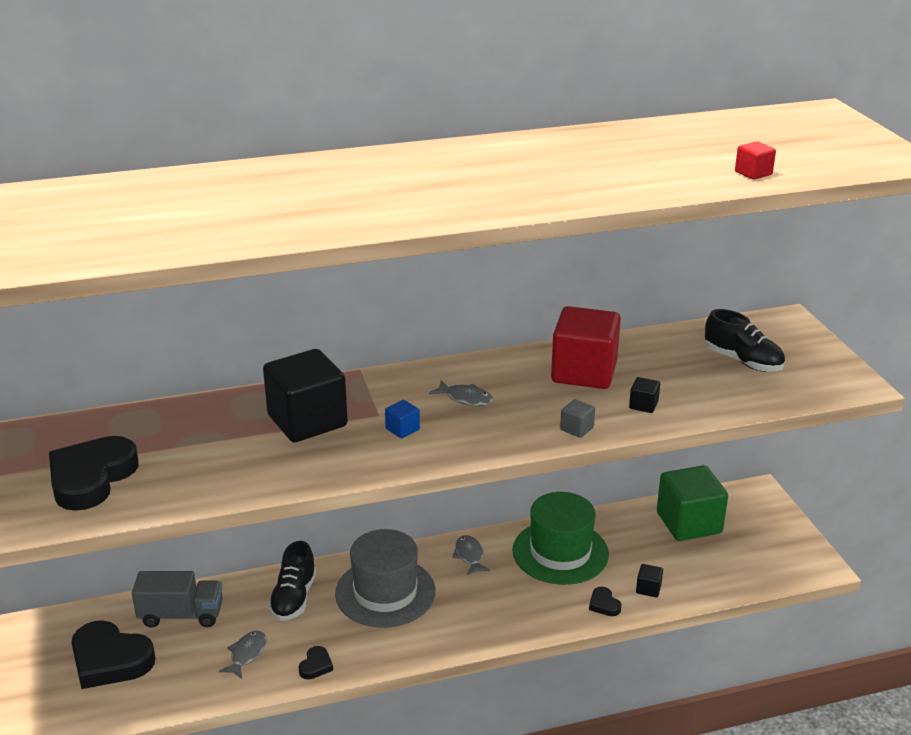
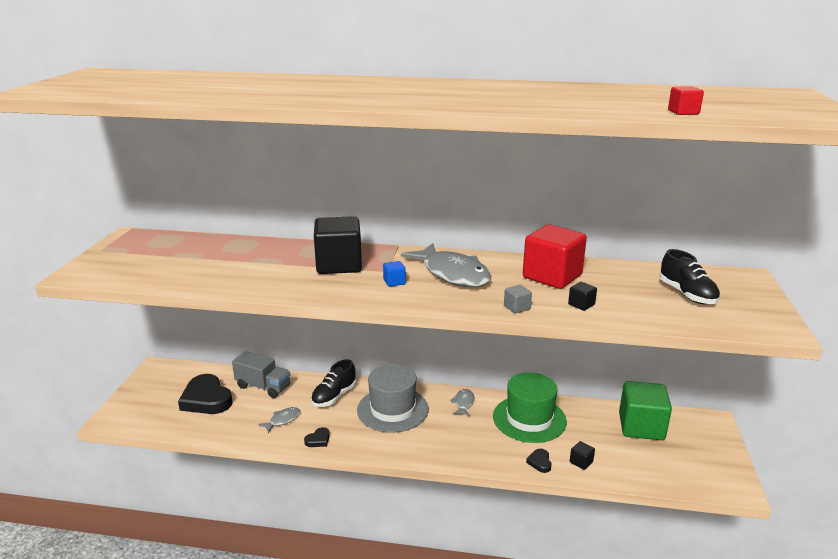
camera: 25 degrees right, 5 degrees down
black heart [49,436,139,511] -> none
grey fish [429,380,493,406] -> grey fish [401,243,491,287], size x2.20

